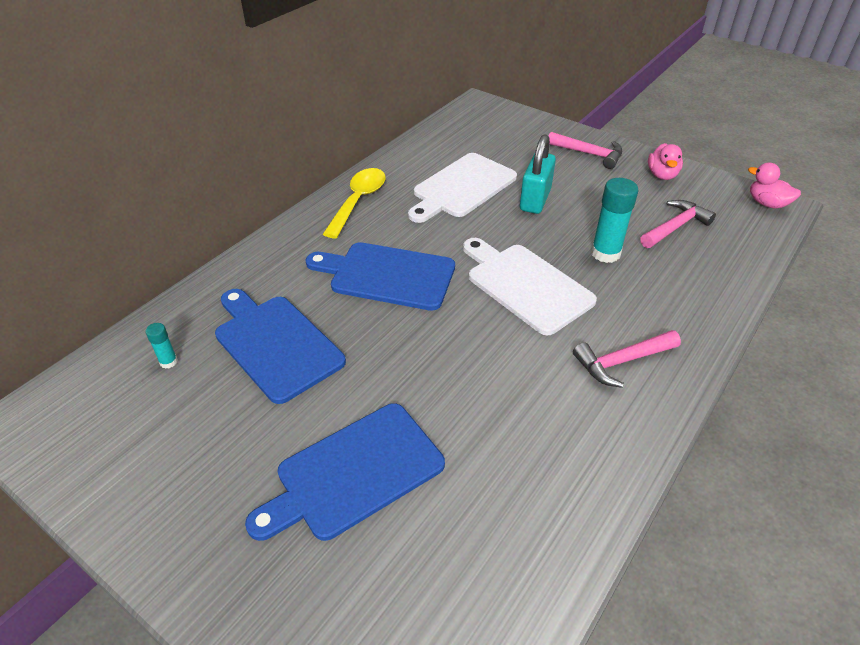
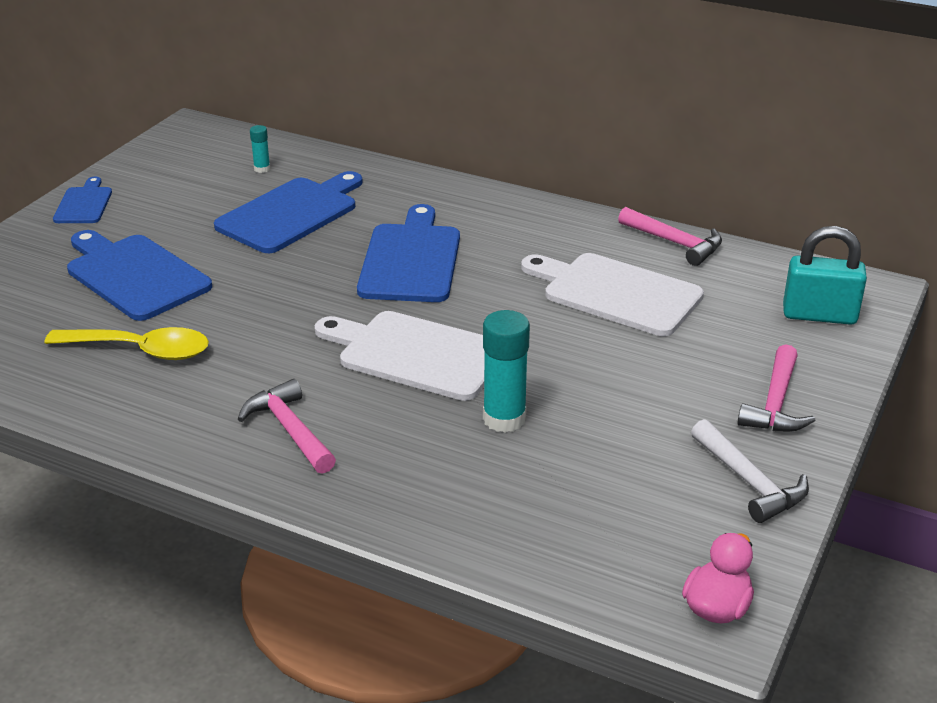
camera: 80 degrees right, 10 degrees down
yellow spoon [323,168,386,239] -> yellow spoon moved to [44,327,209,360]
white cutting board [463,238,597,335] -> white cutting board turned 105 degrees counterclockwise [315,311,485,401]
turquoise padlock [520,134,556,214] -> turquoise padlock moved to [783,226,867,325]
pink hammer [640,200,716,248] -> pink hammer moved to [618,207,722,266]
pink duck [648,143,683,180] -> white hammer [691,419,809,523]
none -> blue cutting board [53,177,112,223]

